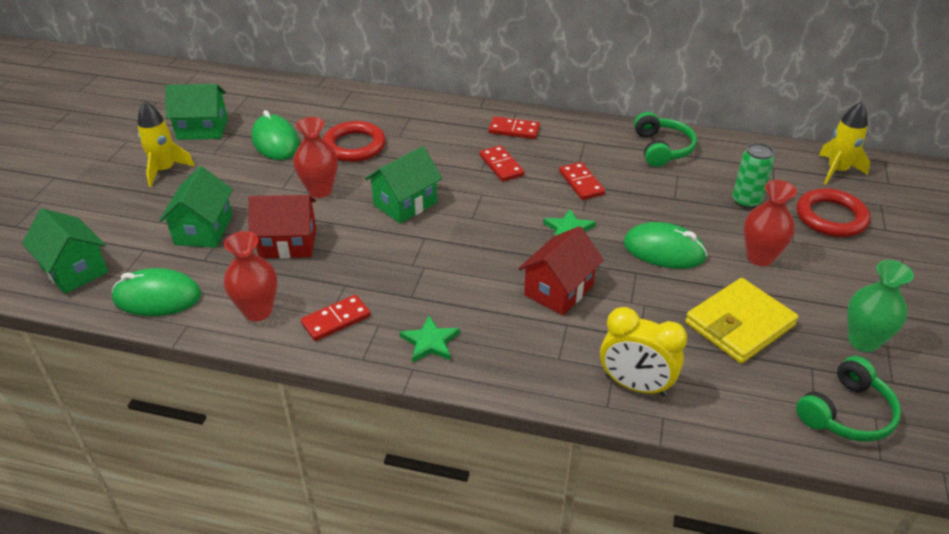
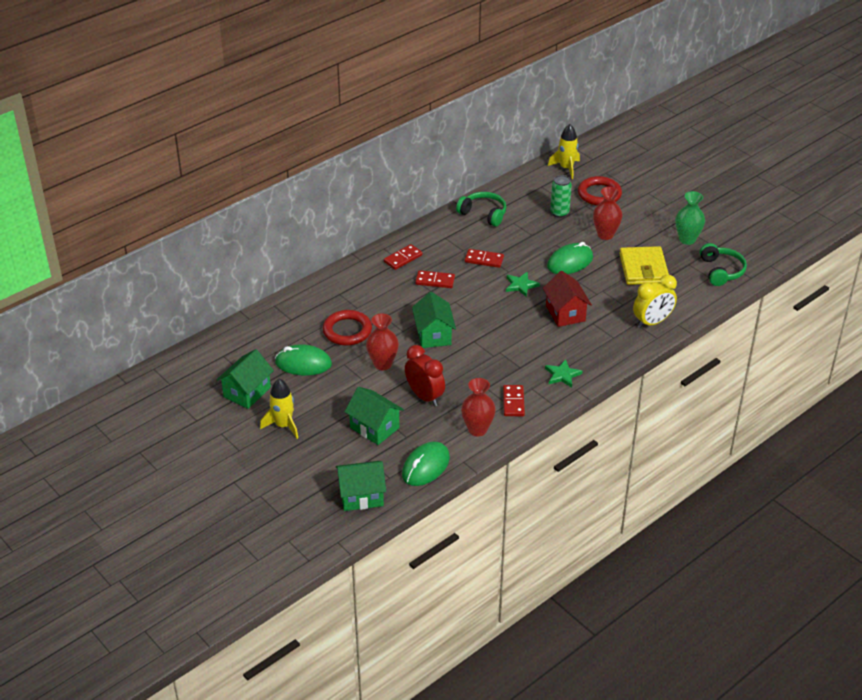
camera: 55 degrees left, 0 degrees up
red house [248,195,316,259] -> red clock [405,345,445,406]

